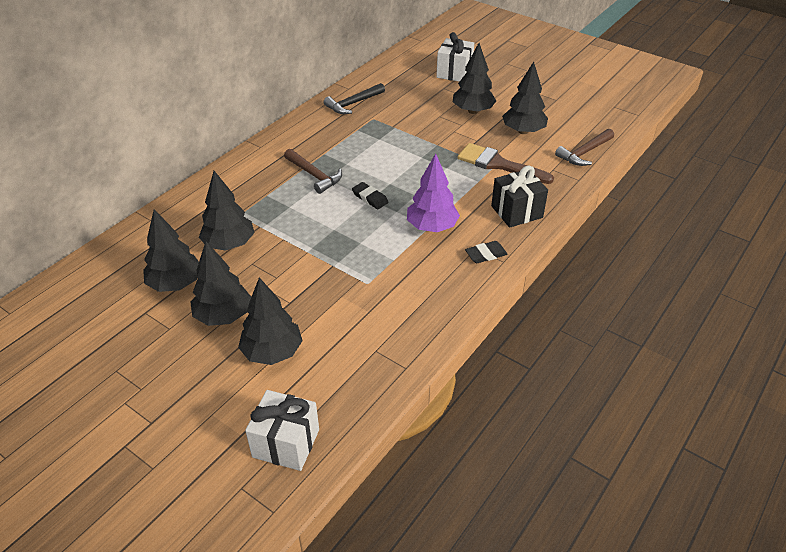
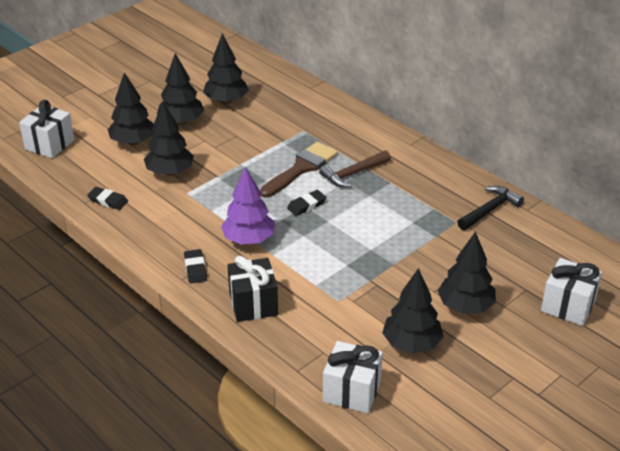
camera: 100 degrees right, 5 degrees down
black tree [199,171,254,251] -> black tree moved to [144,101,194,176]
black hammer [324,83,385,114] -> black hammer turned 75 degrees clockwise [457,186,524,230]
brown brush [458,143,554,184] -> brown brush moved to [260,142,338,198]
brown hammer [555,129,614,166] -> white gift [323,341,383,413]
none -> black eraser [87,187,128,210]

